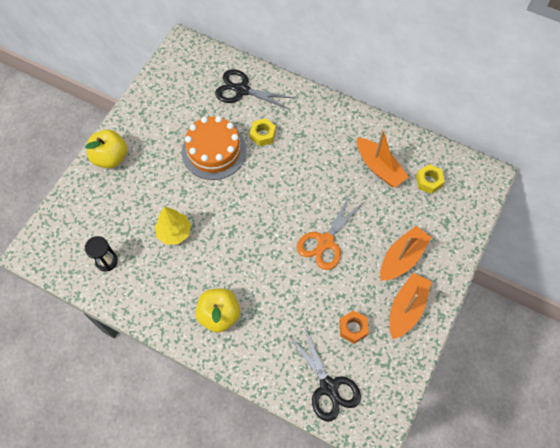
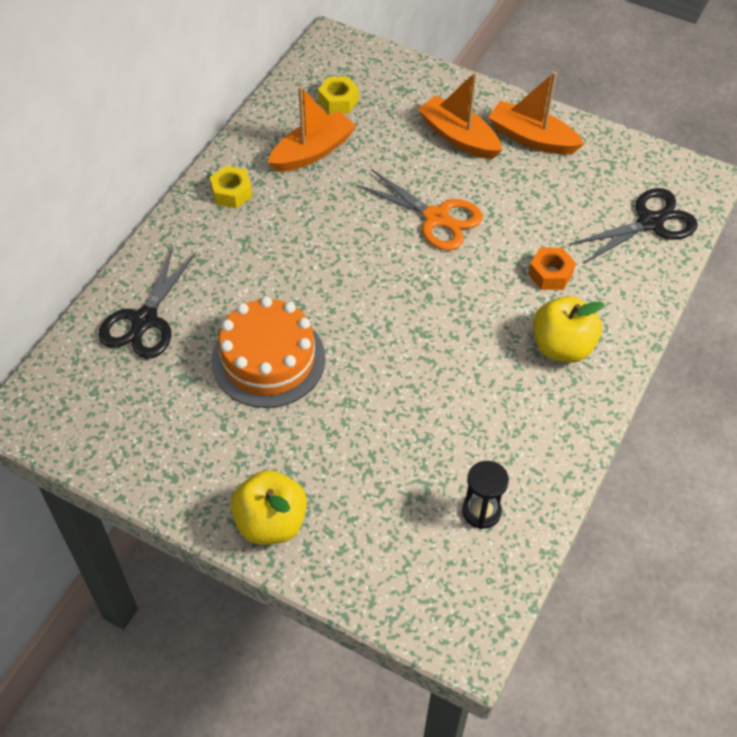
camera: 90 degrees left, 10 degrees down
yellow tree [155,206,191,245] -> none
yellow nut [250,118,276,146] -> yellow nut moved to [210,166,252,208]
orange nut [339,310,369,344] -> orange nut moved to [528,248,576,290]

